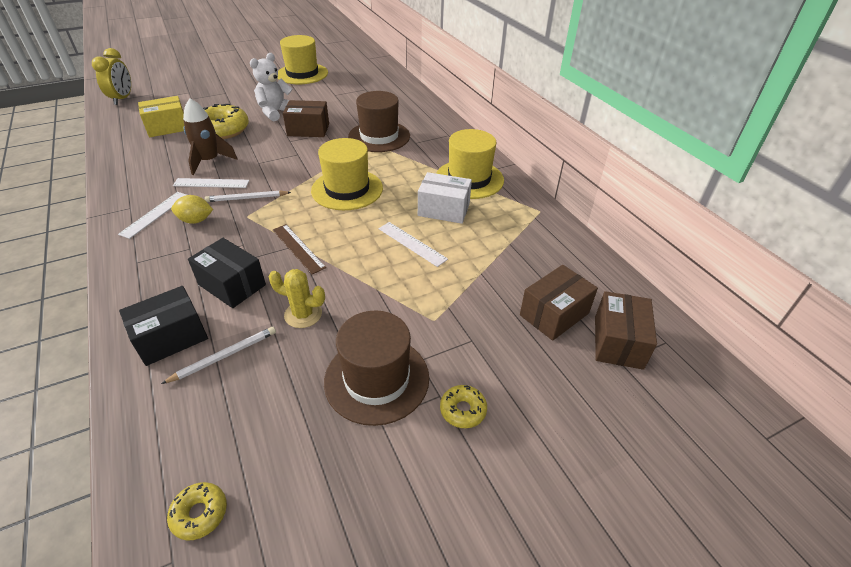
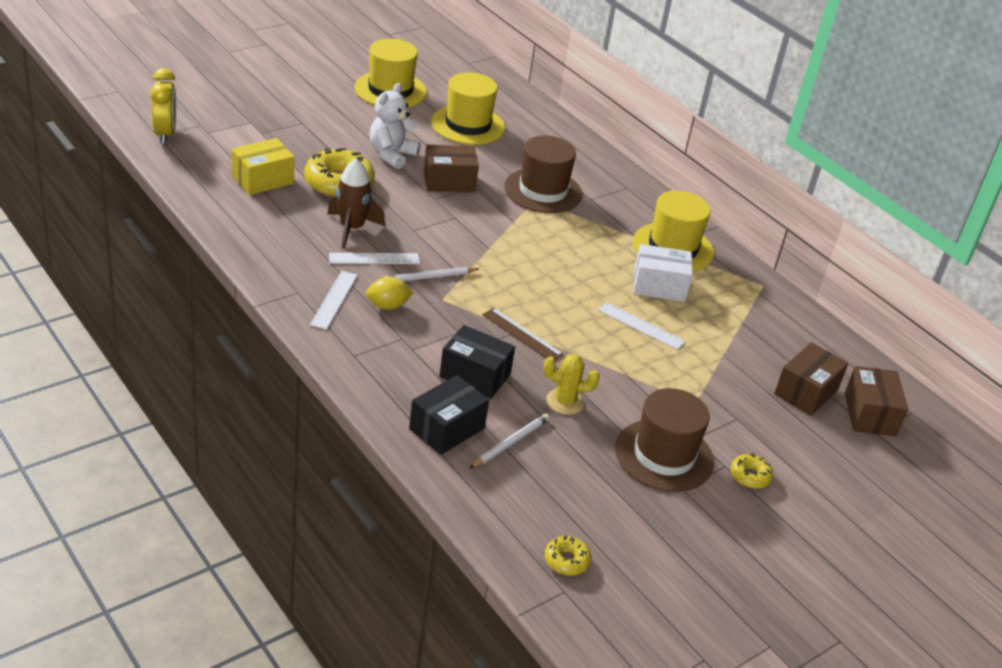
camera: 15 degrees left, 5 degrees down
yellow hat [311,138,383,210] -> yellow hat moved to [431,72,505,145]

